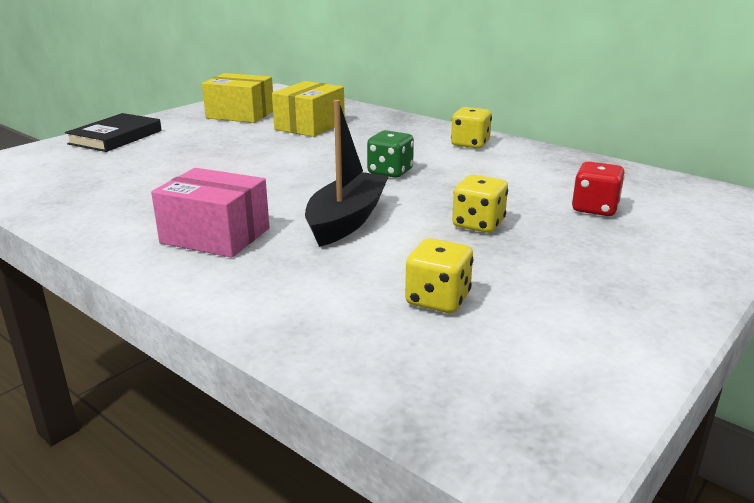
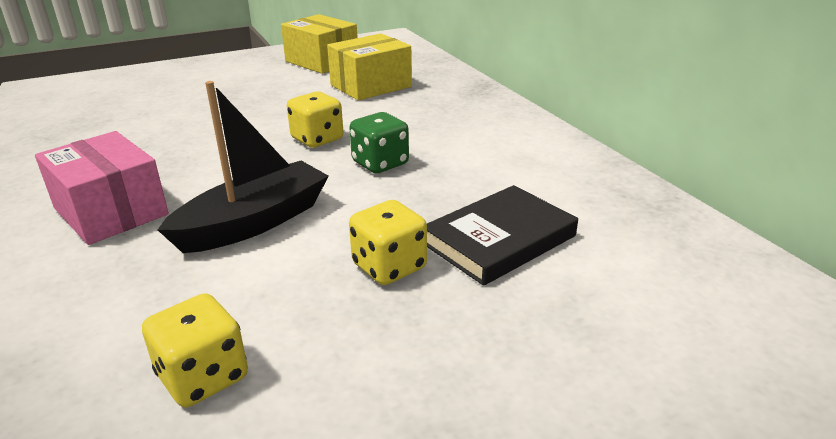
camera: 25 degrees right, 5 degrees up
black book [65,113,162,152] -> black book moved to [427,185,578,286]
yellow dice [451,107,492,149] -> yellow dice moved to [287,92,343,148]
red dice [572,162,625,216] -> none

